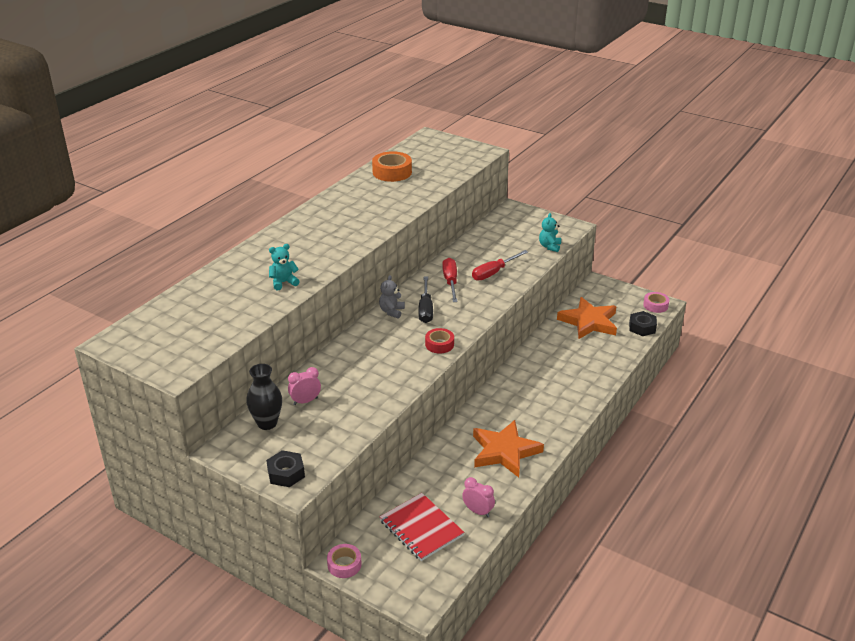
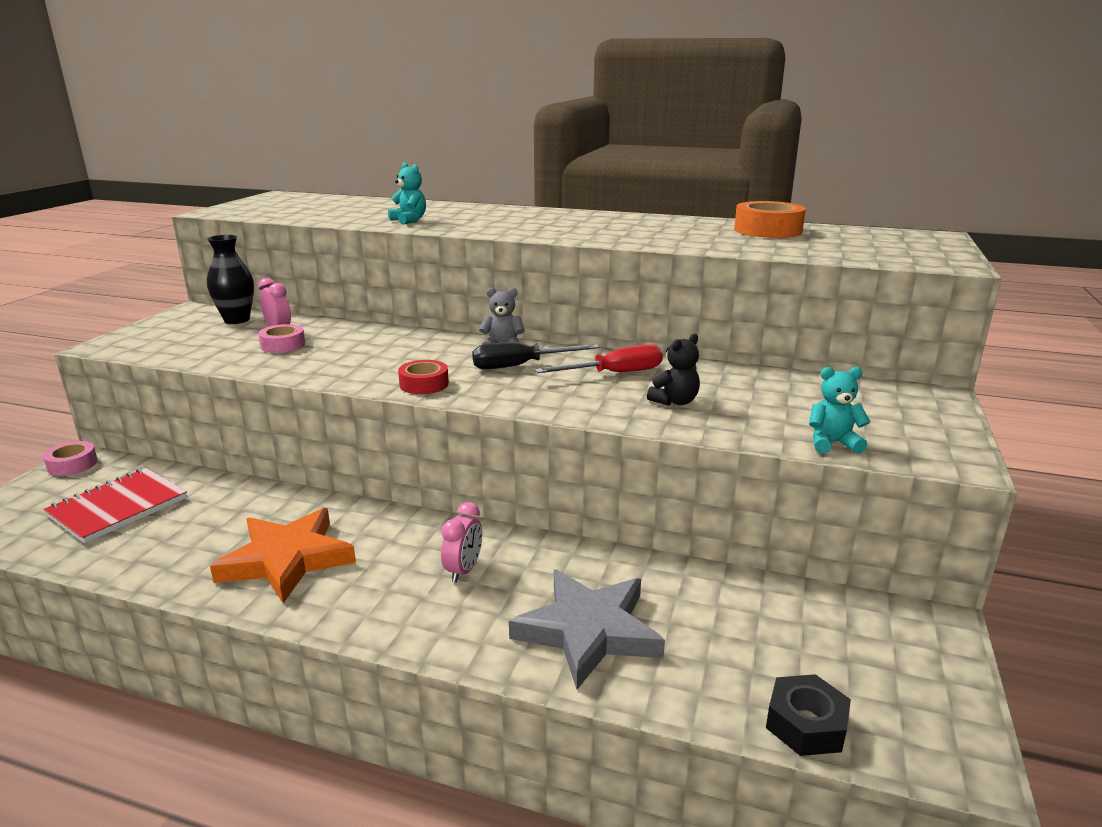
camera: 75 degrees right, 10 degrees down
black nut [266,450,305,487] -> none
pink clock [462,477,495,517] -> pink clock moved to [441,502,482,583]
red screwdriver [472,250,528,281] -> black teddy bear [647,334,700,406]
orange star [557,297,617,339] -> none
pink tape [643,292,669,313] -> pink tape moved to [258,324,305,353]
none -> grey star [509,569,665,689]

